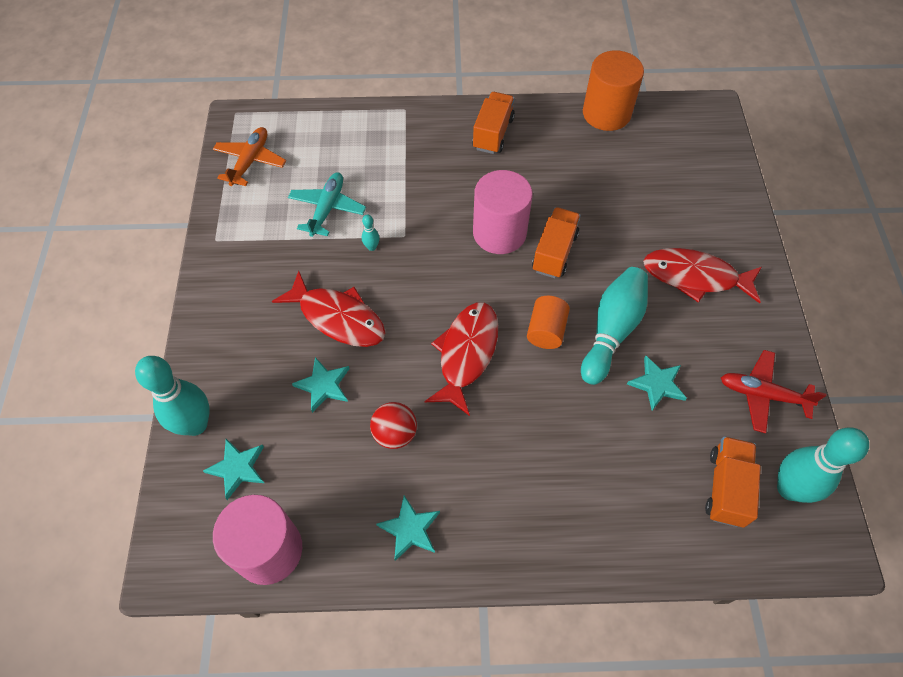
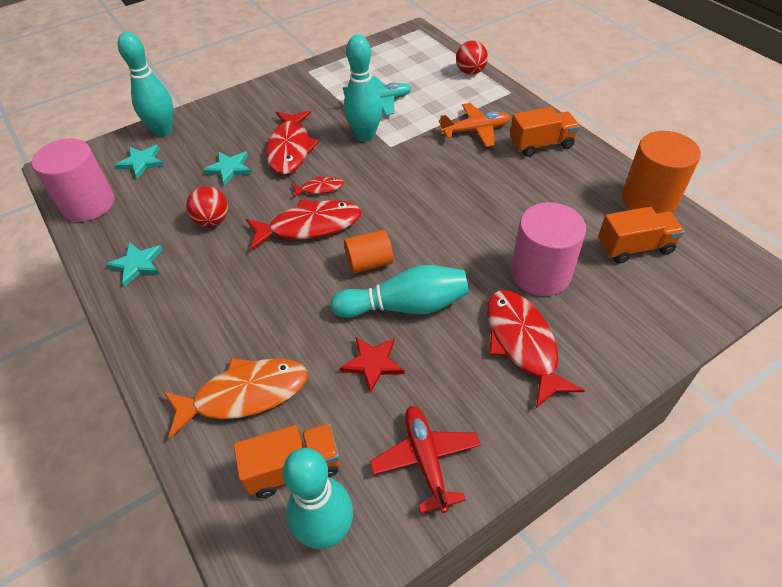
camera: 60 degrees right, 10 degrees down
orange plane [213,127,286,186] -> orange plane moved to [439,103,511,147]
turquoise bowling pin [362,215,380,251] -> turquoise bowling pin [344,35,383,142], size x2.41
pink cylinder [473,170,533,254] -> pink cylinder moved to [511,202,586,296]
orange truck [532,207,581,278] -> orange truck moved to [598,207,685,264]
turquoise star [627,355,687,411] -> red star [340,337,405,393]
none -> orange fish [164,358,308,439]
none -> red fish [291,176,344,197]
none -> red ball [456,40,488,75]

